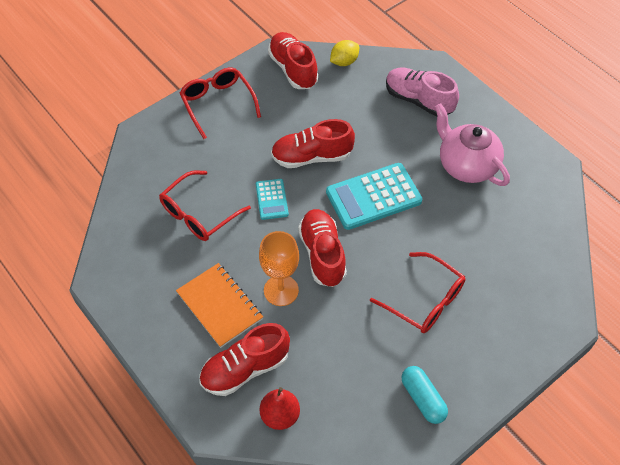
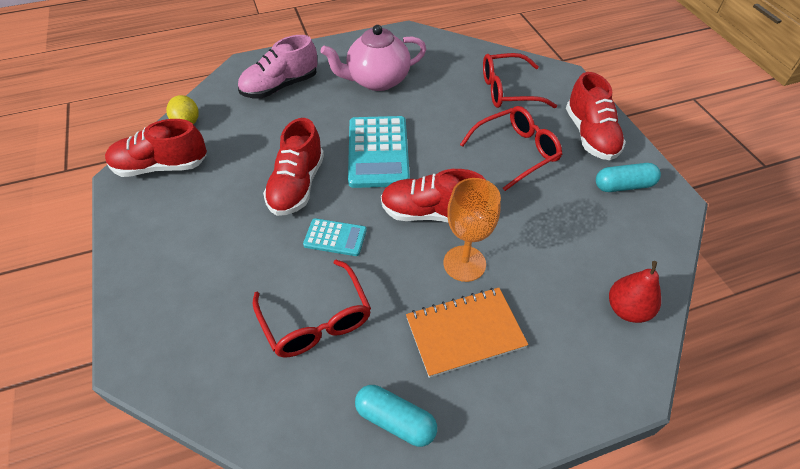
camera: 70 degrees left, 5 degrees down
red glasses [180,67,261,139] -> red glasses moved to [483,53,557,108]
red shoe [199,323,290,396] -> red shoe moved to [566,72,626,160]
none -> turquoise capsule [355,385,437,447]

